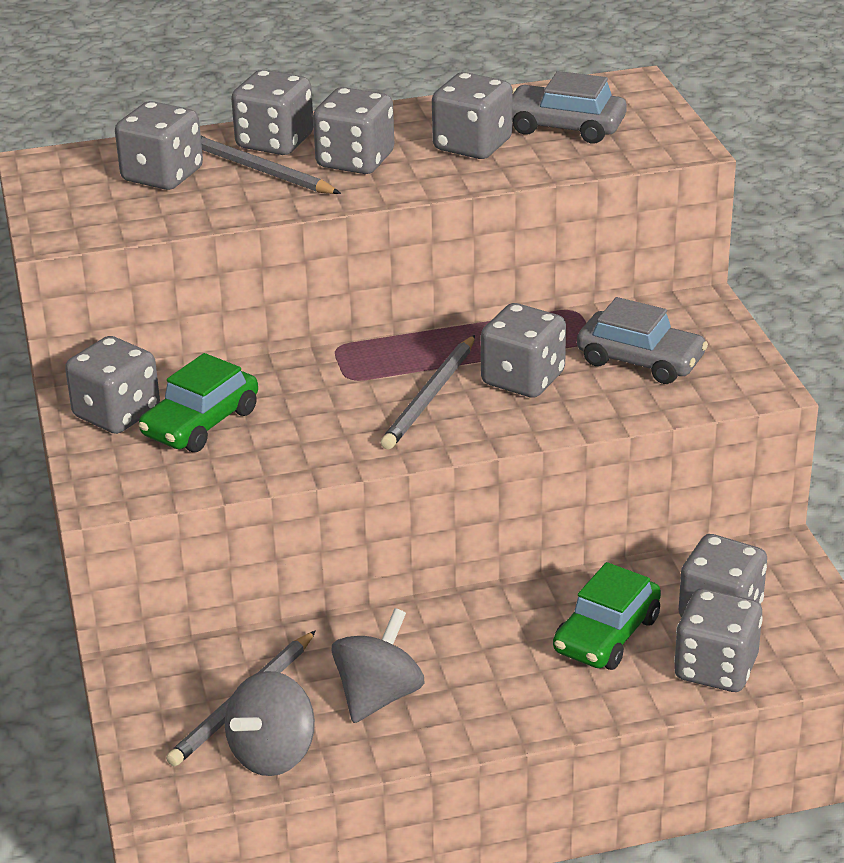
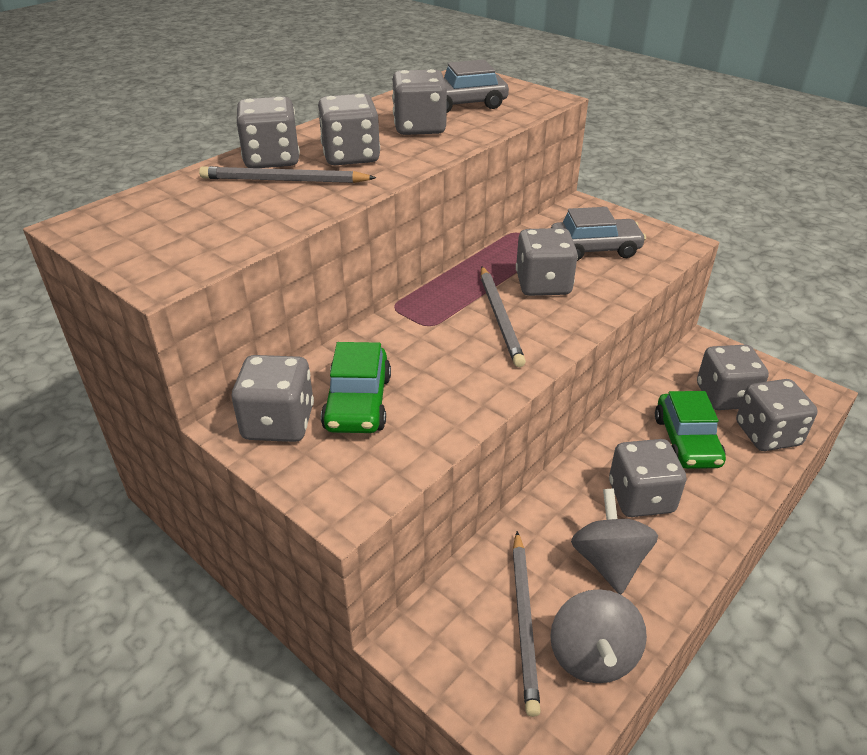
camera: 35 degrees left, 5 degrees up
grey dice [115,101,203,190] -> grey dice moved to [609,439,686,517]

